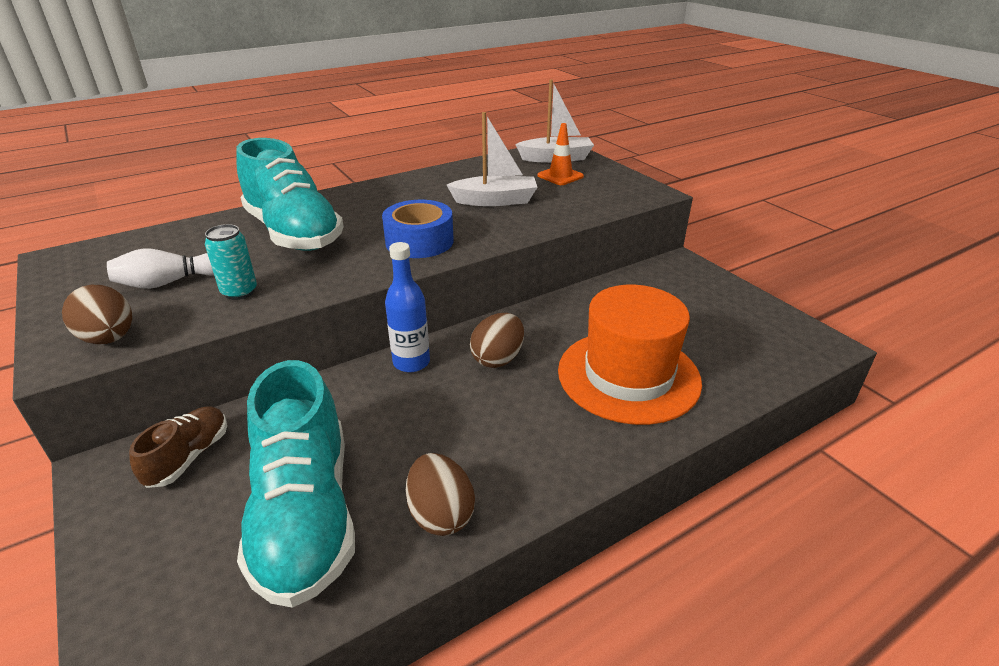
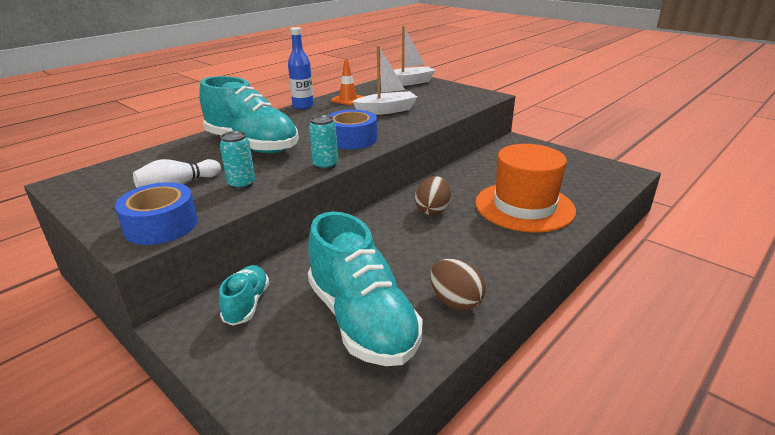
camera: 15 degrees left, 5 degrees down
brown egg [62,285,132,344] -> blue tape [115,182,198,245]
brown shoe [129,406,227,488] -> turquoise shoe [219,265,269,326]
blue bottle [385,242,430,373] -> blue bottle moved to [288,27,314,109]
orange traffic cone [538,123,584,185] -> orange traffic cone moved to [331,60,364,105]
none -> turquoise can [309,115,338,170]

